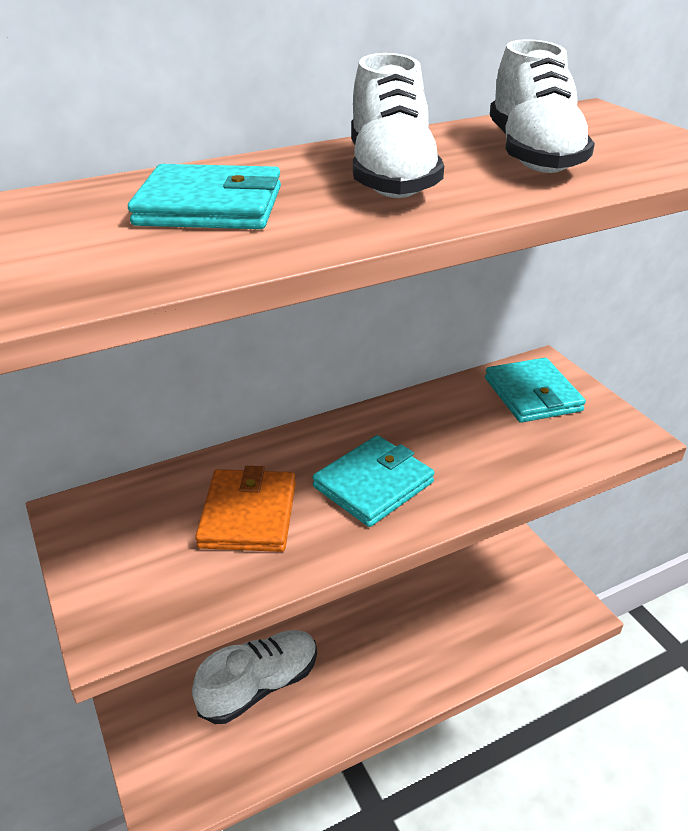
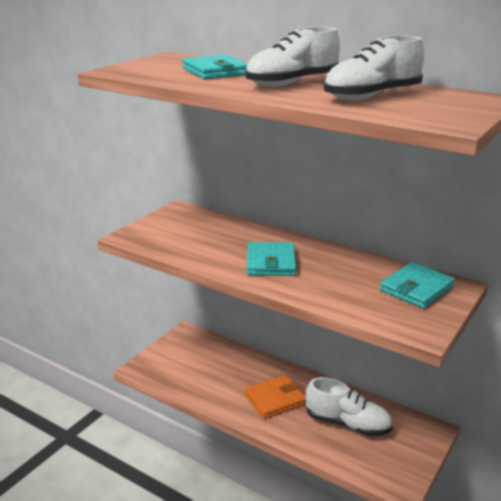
camera: 60 degrees right, 10 degrees down
white shoe [192,630,317,724] -> white shoe moved to [305,377,393,436]
orange wallet [195,466,296,552] -> orange wallet moved to [245,375,306,419]
turquoise wallet [312,435,435,527] -> turquoise wallet turned 75 degrees clockwise [247,242,296,276]

